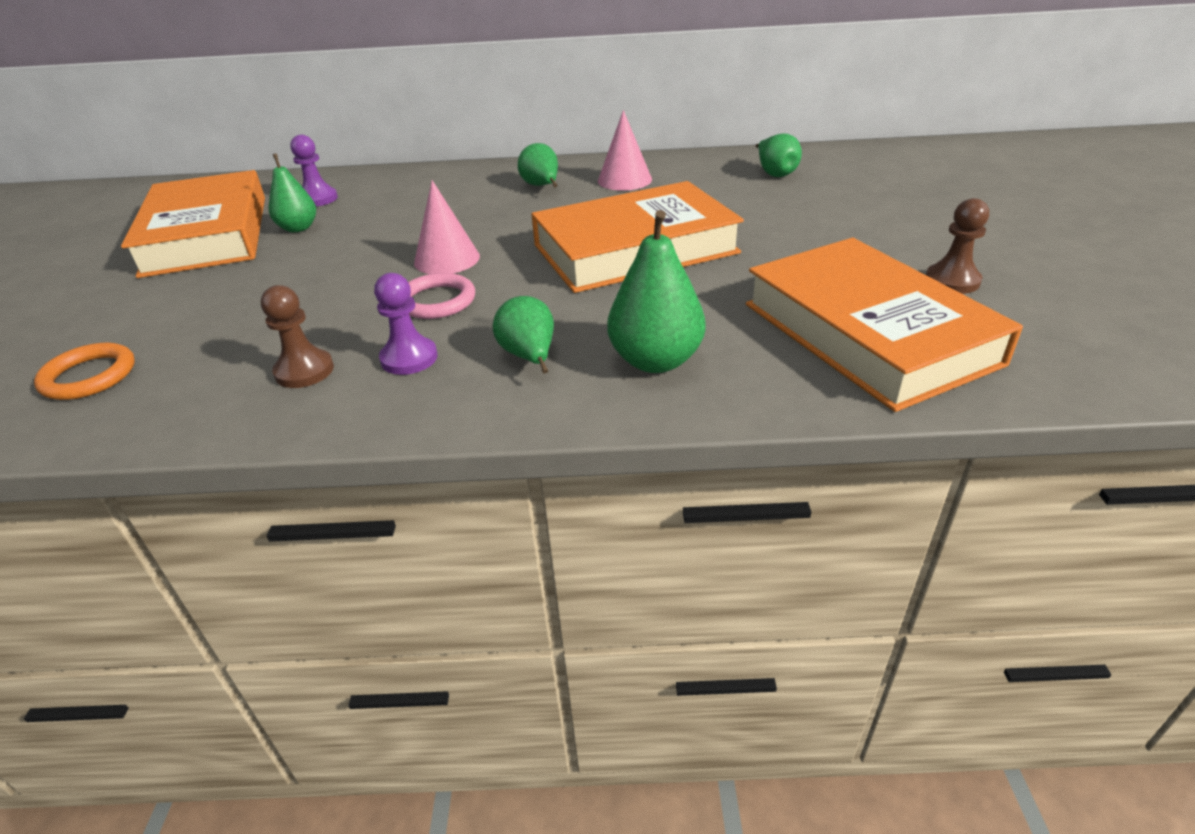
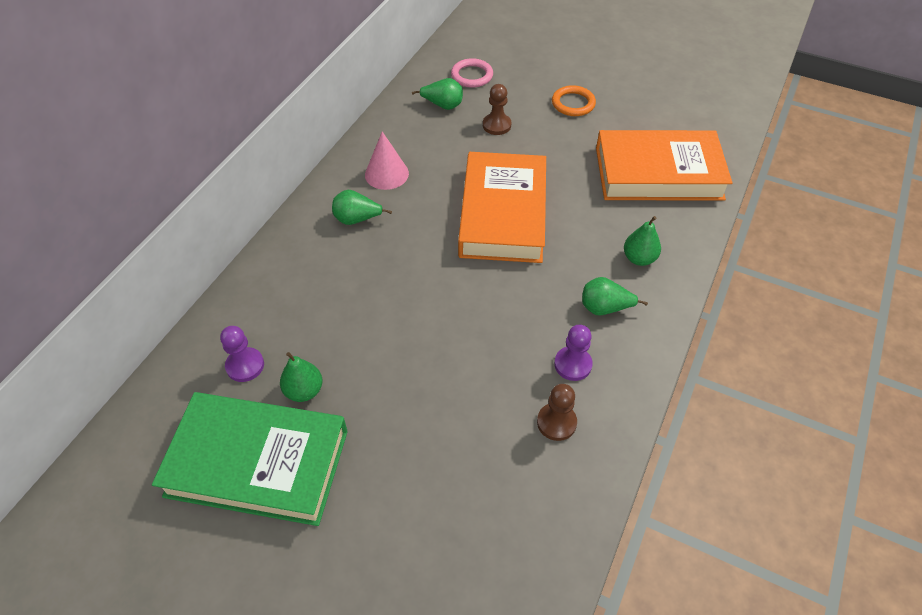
camera: 65 degrees left, 15 degrees up
orange ring [34,343,135,400] -> orange ring moved to [552,85,596,116]
orange book [121,170,265,278] -> green book [152,392,348,526]
pink ring [408,273,475,319] -> pink ring moved to [451,58,493,88]
pink cone [414,180,480,274] -> none
green pear [608,210,705,373] -> green pear [624,216,661,266], size x0.66
brown pawn [926,198,989,294] -> brown pawn moved to [483,84,511,135]

